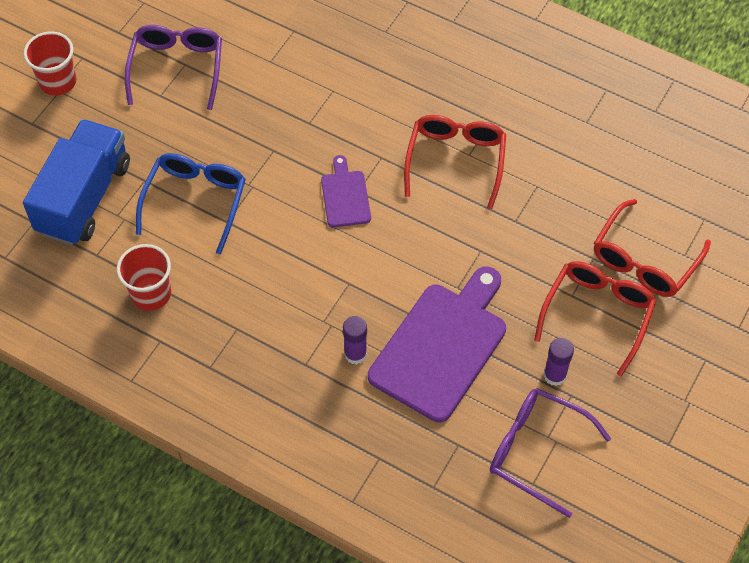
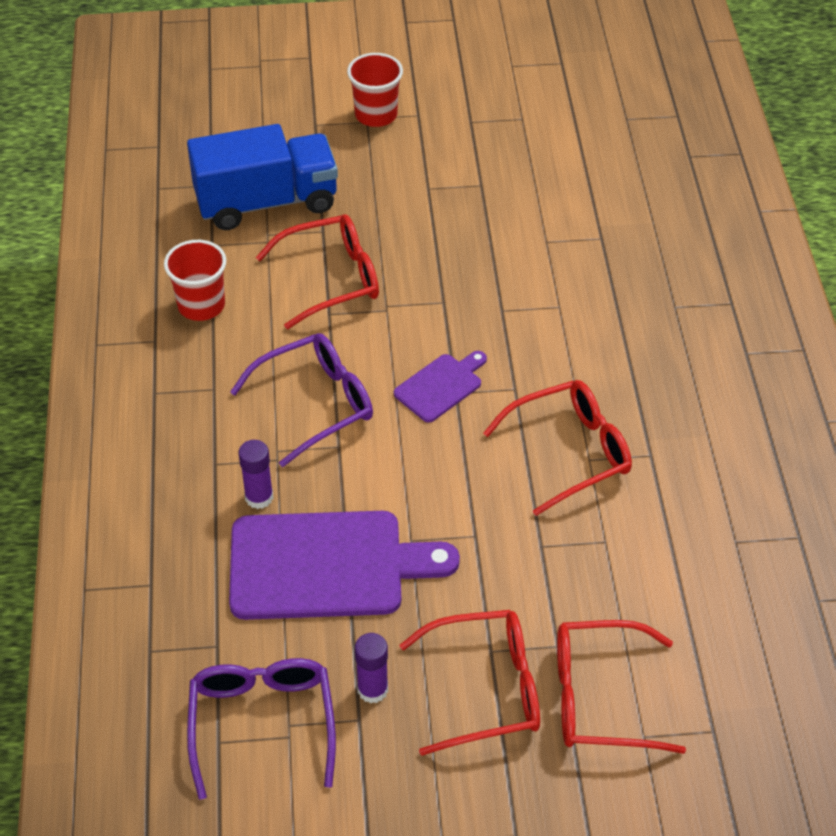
camera: 55 degrees right, 10 degrees down
purple glasses [125,25,222,110] -> purple glasses moved to [230,333,373,467]
blue glasses [136,153,246,254] -> red glasses [256,214,379,329]

